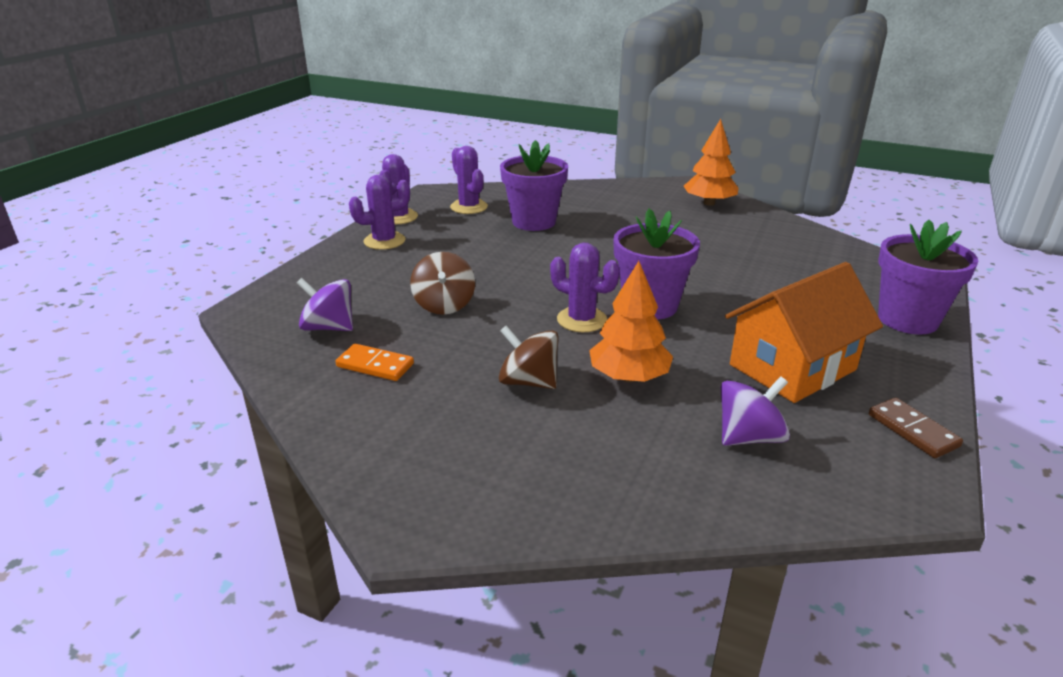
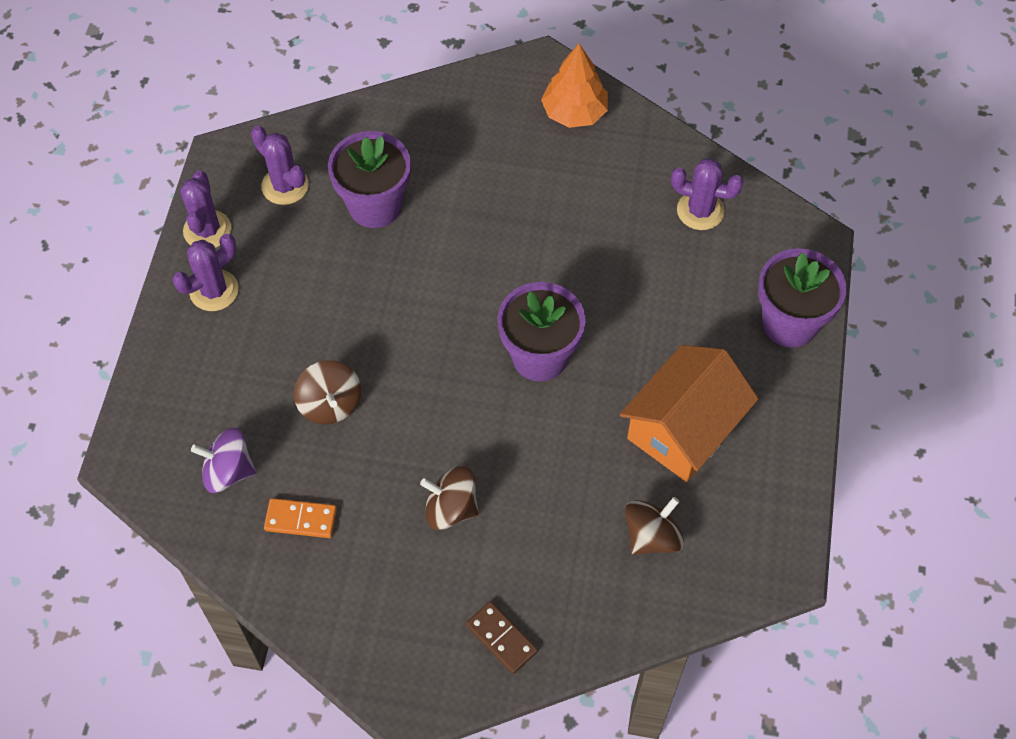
camera: 15 degrees left, 30 degrees up
purple cactus [550,243,620,332] -> purple cactus moved to [671,158,744,230]
orange tree [589,261,673,382] -> none
purple spinning top [721,376,790,446] -> brown spinning top [625,497,684,555]
brown domino [869,398,963,458] -> brown domino moved to [466,601,538,674]

